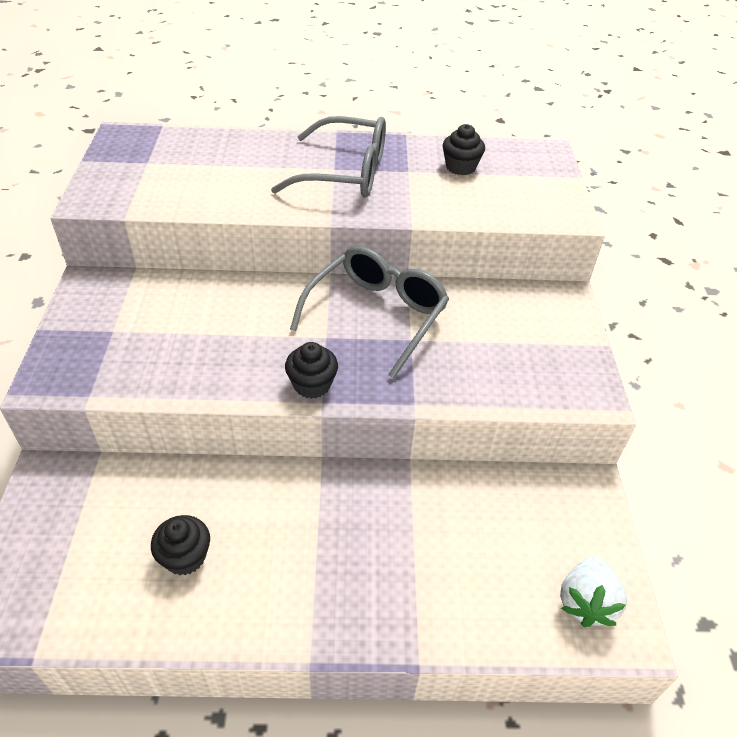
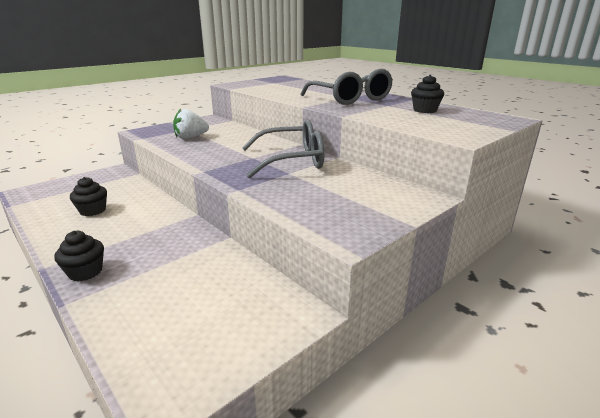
camera: 50 degrees right, 20 degrees down
black cupcake [285,342,338,399] -> black cupcake moved to [54,231,104,281]
white strawberry [560,556,627,627] -> white strawberry moved to [173,109,209,139]

